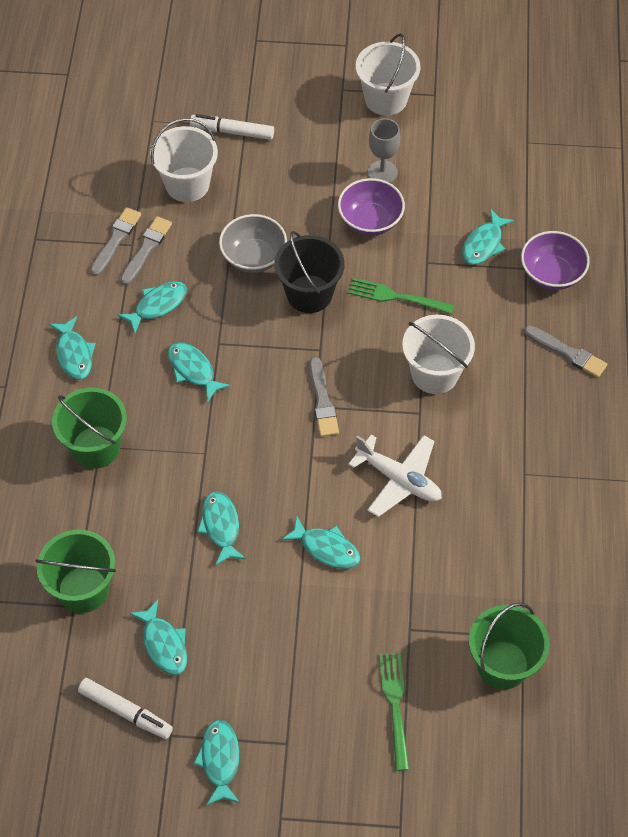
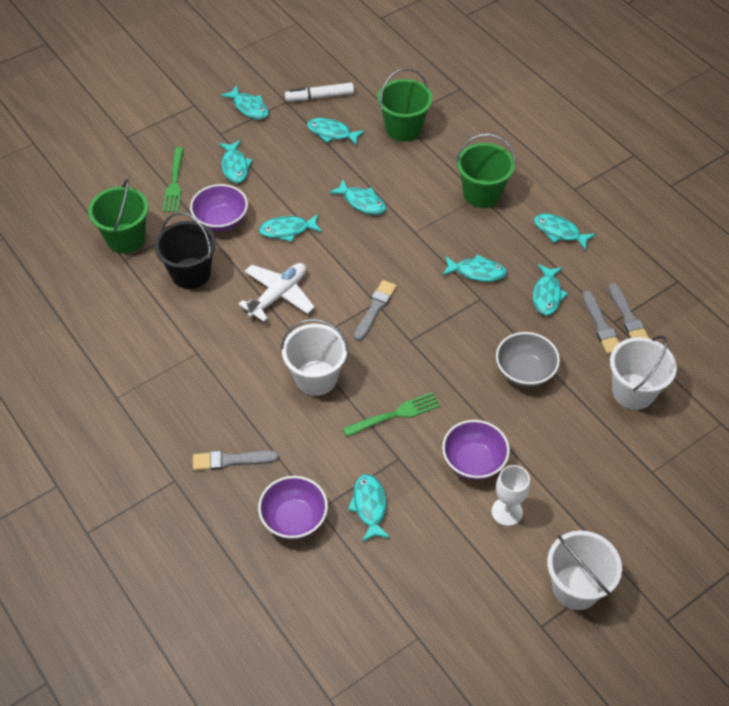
camera: 140 degrees right, 5 degrees down
white marker [190,114,274,140] -> none
black bucket [274,231,345,313] -> black bucket moved to [154,212,216,289]
grey brush [310,357,339,437] -> grey brush turned 75 degrees clockwise [354,280,397,341]
white plane [348,435,442,517] -> white plane turned 135 degrees clockwise [239,263,315,322]
grey goblet [368,118,401,183] -> white goblet [492,465,530,526]
green fork [379,652,409,771] -> green fork turned 45 degrees clockwise [163,147,184,212]
none -> purple bowl [190,184,248,232]
none -> turquoise fish [219,140,253,183]

